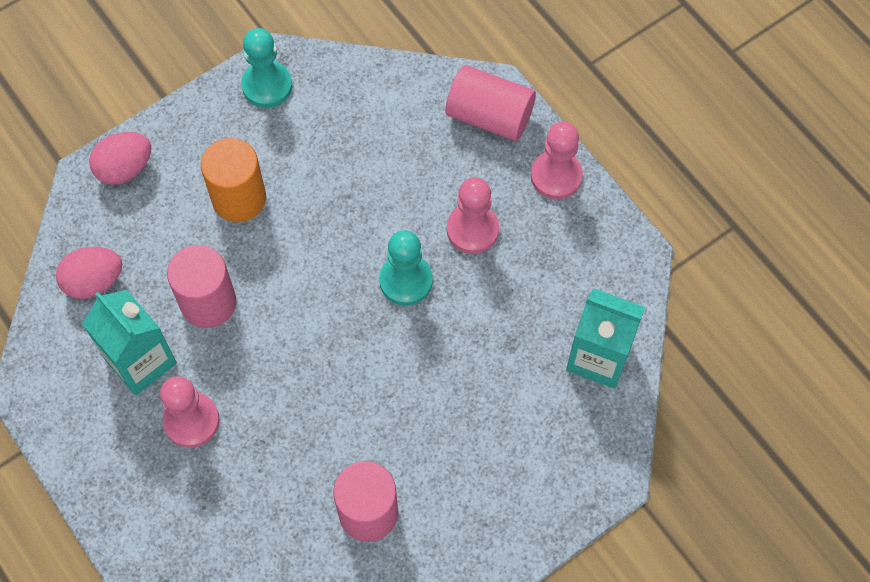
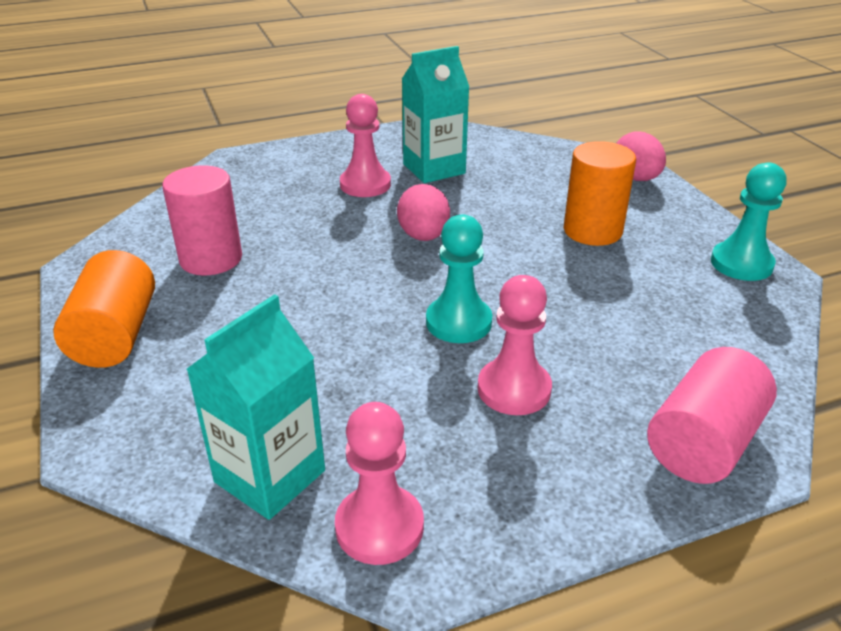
camera: 105 degrees right, 30 degrees down
pink egg [56,247,122,299] -> pink egg moved to [397,184,450,241]
pink cylinder [167,245,236,328] -> none
pink pawn [531,122,583,199] -> pink pawn moved to [335,402,424,565]
none -> orange cylinder [53,250,155,368]

